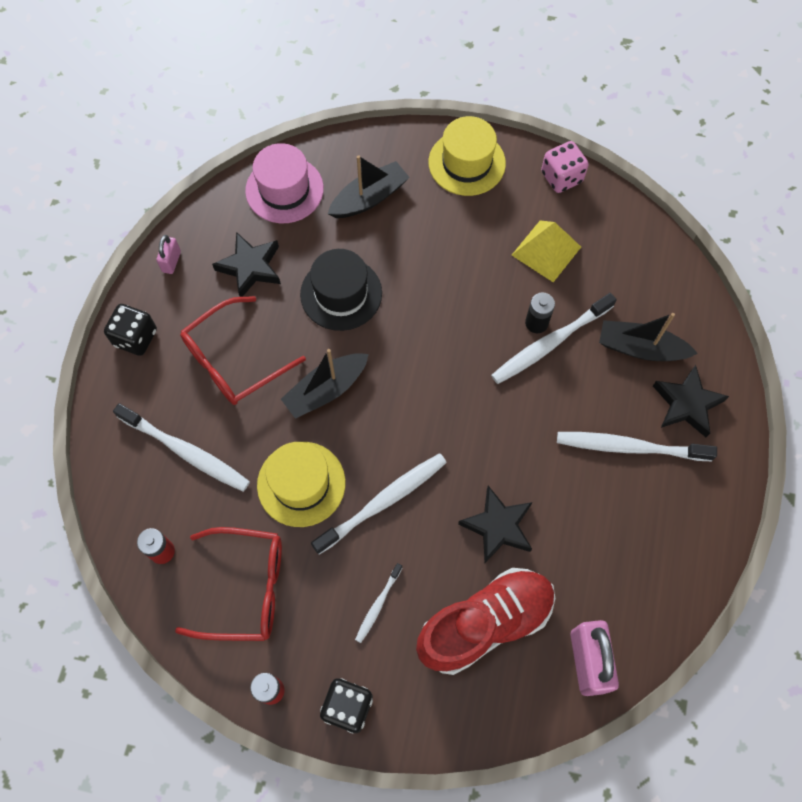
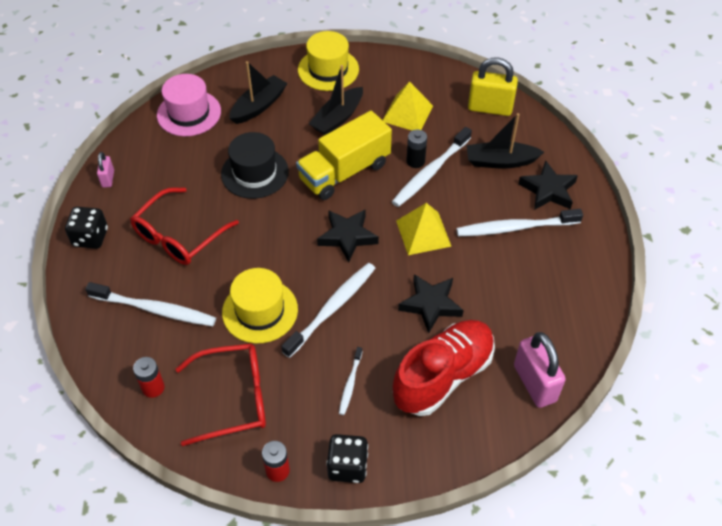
camera: 15 degrees left, 15 degrees down
black star [212,232,281,297] -> black star moved to [317,210,379,262]
black boat [281,349,369,419] -> black boat moved to [308,65,363,135]
pink dice [541,141,589,193] -> none
none -> yellow truck [296,111,392,200]
none -> yellow pyramid [396,203,452,255]
none -> yellow padlock [468,58,518,116]

